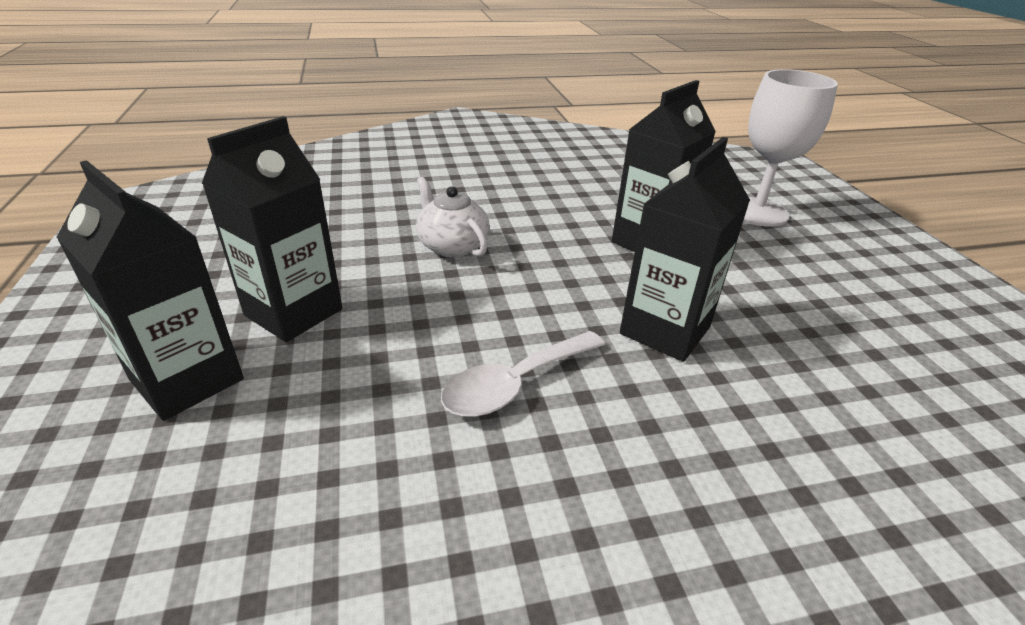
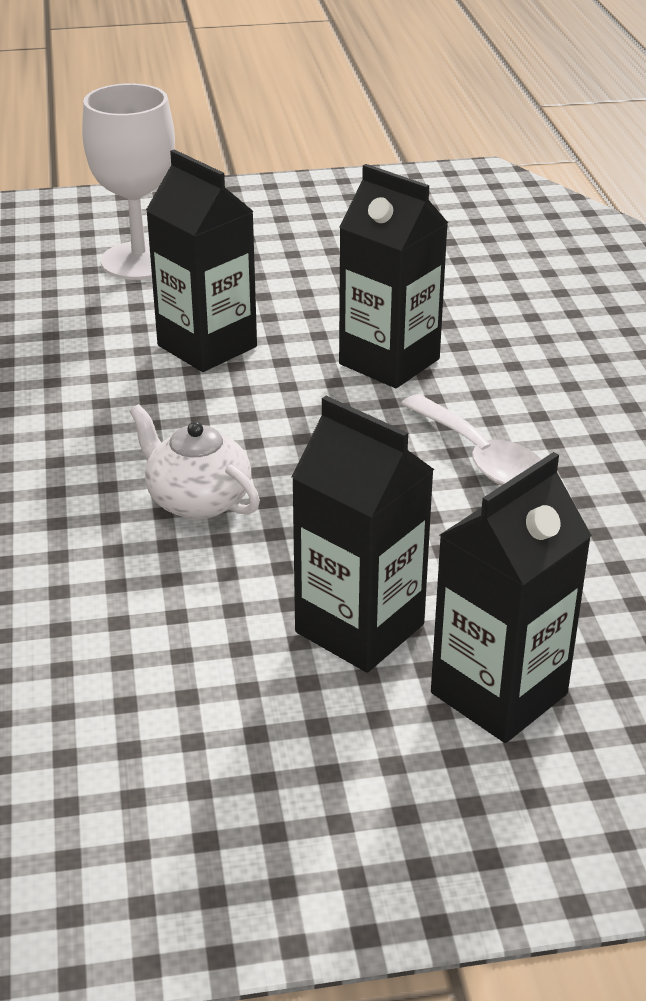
camera: 85 degrees left, 0 degrees up
white teapot [416,176,490,258] -> white teapot turned 75 degrees clockwise [129,404,260,519]

